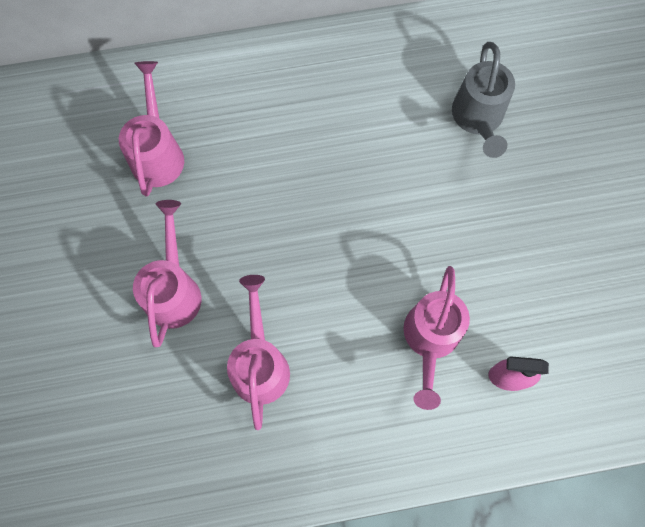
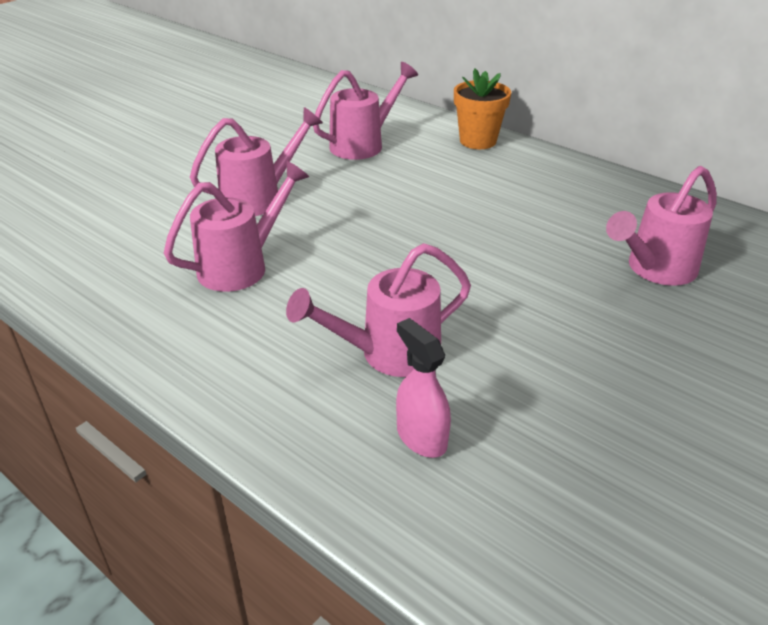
camera: 50 degrees right, 35 degrees down
grey watering can [452,42,515,158] -> pink watering can [606,166,717,286]
none -> orange flower pot [454,68,511,149]

